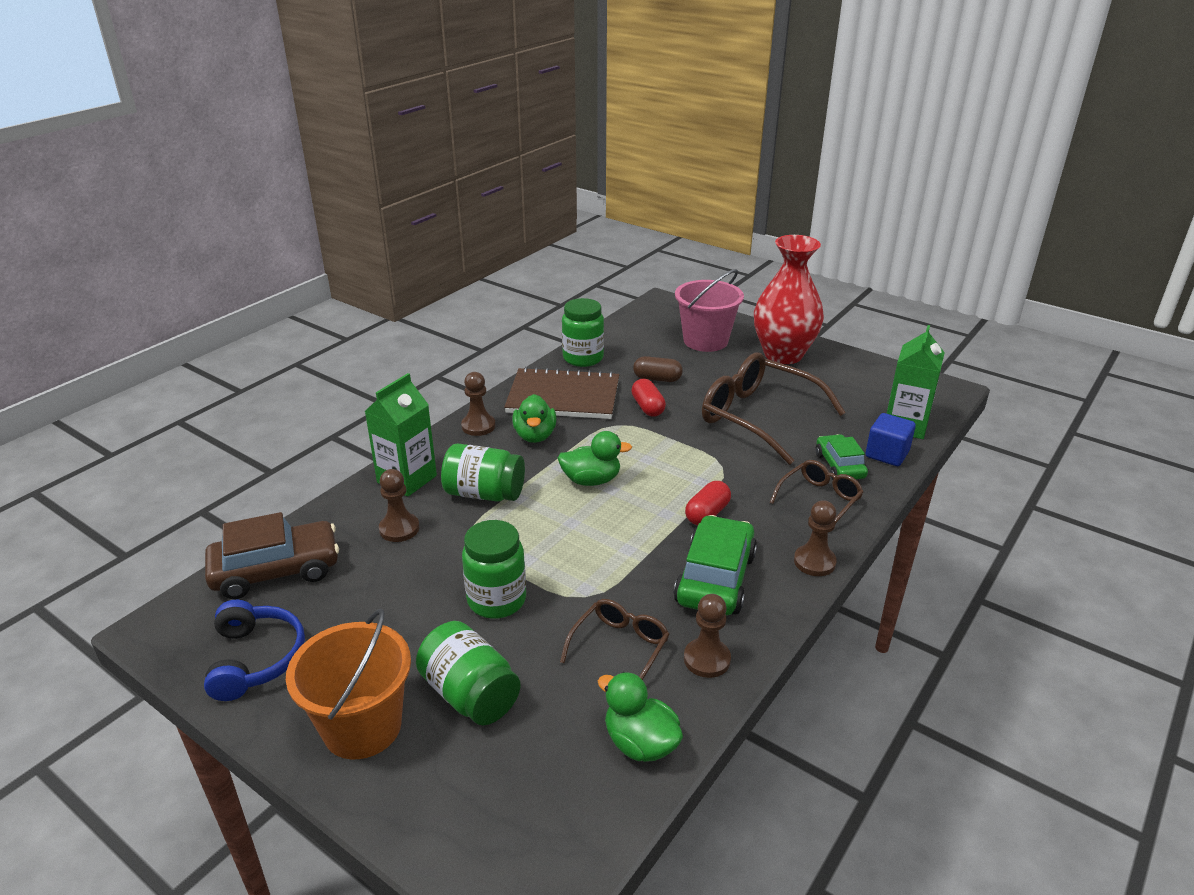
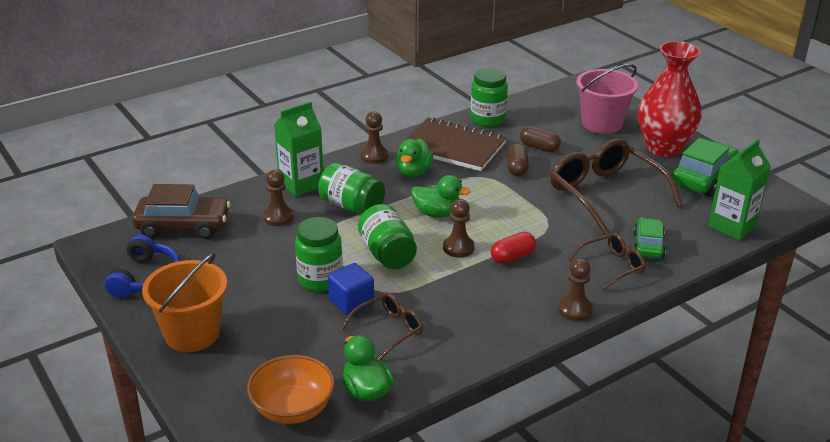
camera: 20 degrees right, 0 degrees up
green jar [416,621,521,725] -> green jar moved to [358,204,417,269]
red capsule [631,379,666,417] -> brown capsule [507,143,529,176]
green car [674,515,757,615] -> green car moved to [671,138,739,197]
brown pawn [684,594,731,678] -> brown pawn moved to [443,199,474,258]
blue cube [865,413,916,466] -> blue cube moved to [328,263,374,316]
none -> orange bowl [247,355,335,424]

